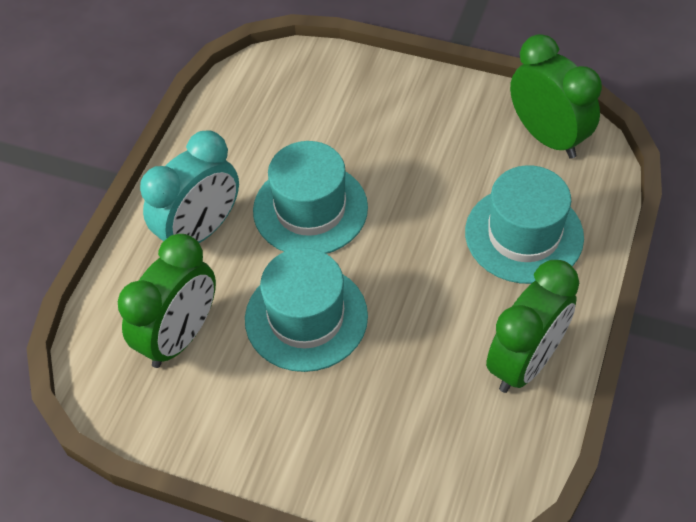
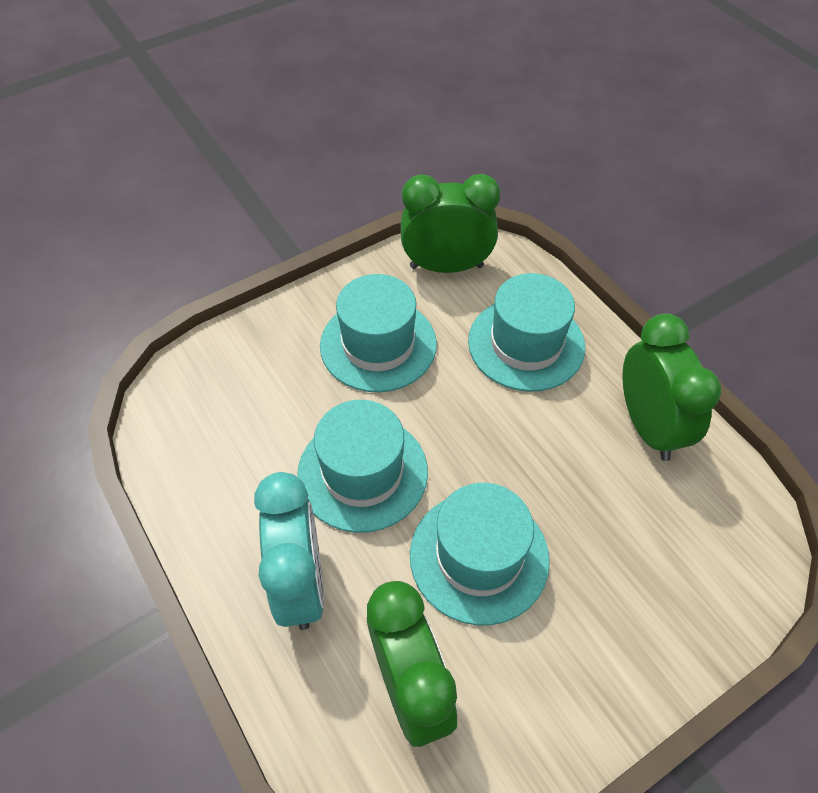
camera: 55 degrees left, 0 degrees up
none -> turquoise hat [320,274,437,392]

